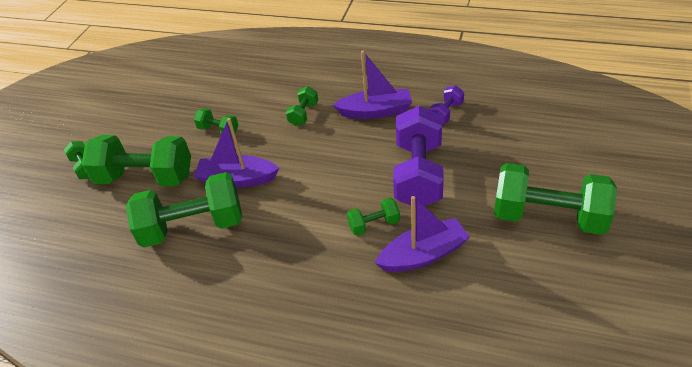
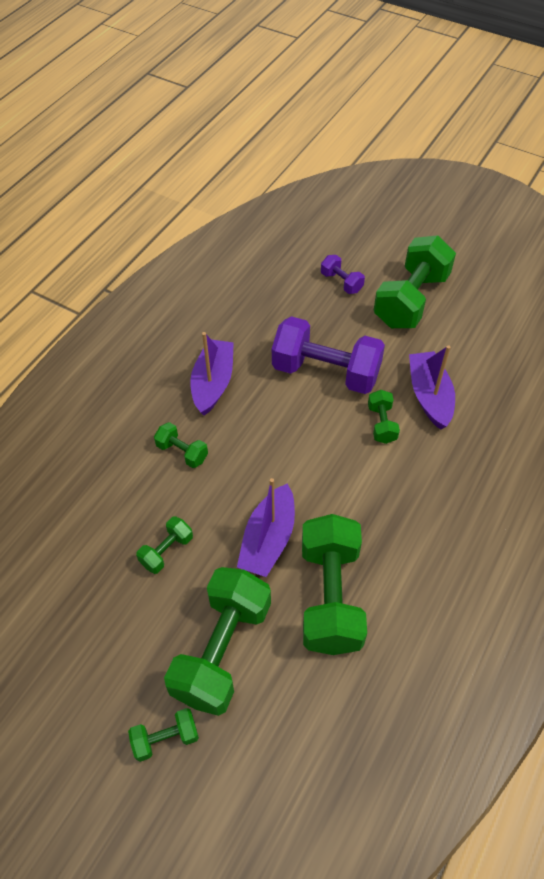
camera: 80 degrees left, 10 degrees up
purple dumbbell [429,85,464,124] -> purple dumbbell moved to [321,255,365,294]

